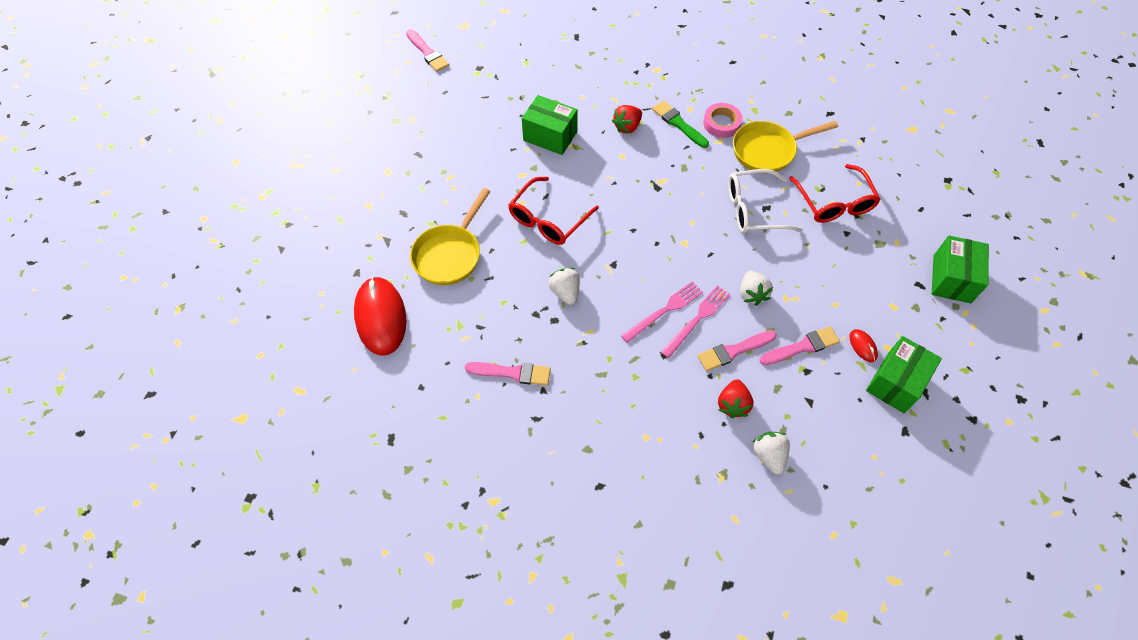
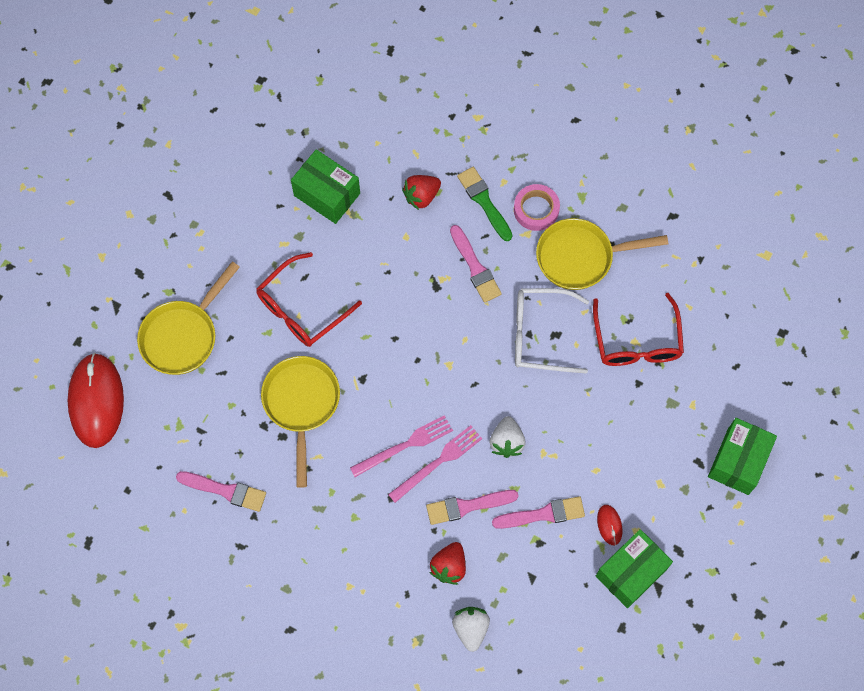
camera: 10 degrees right, 10 degrees up
pink brush [406,29,449,72] -> pink brush moved to [450,225,502,303]
white strawberry [549,268,580,305] -> yellow pan [261,356,340,488]

